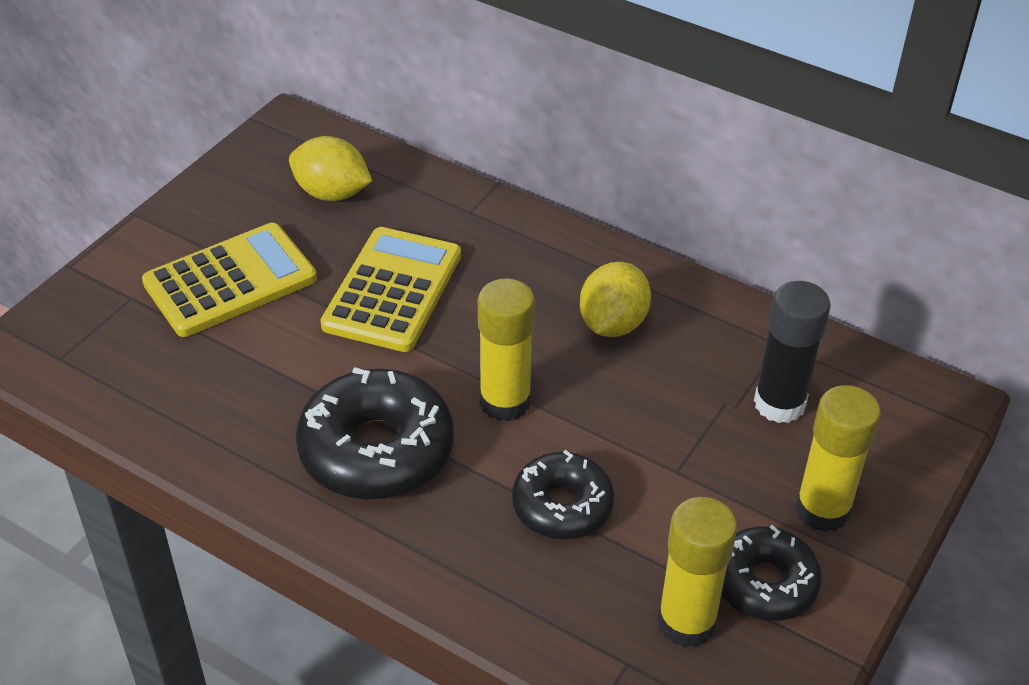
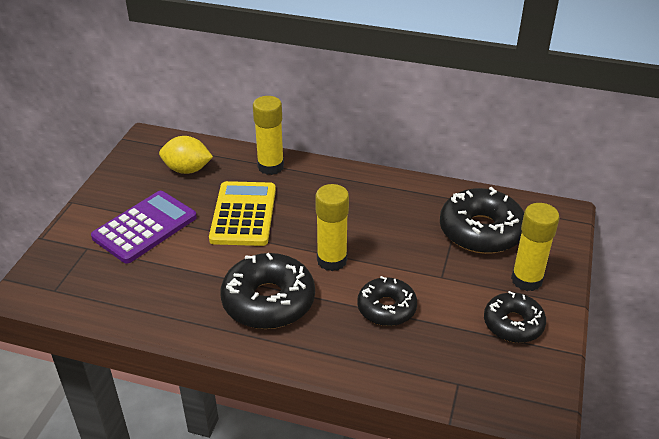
camera: 15 degrees left, 5 degrees down
yellow calculator [142,223,317,337] -> purple calculator [91,191,197,263]
yellow lemon [580,262,651,337] -> none
yellow glue stick [658,497,737,648] -> yellow glue stick moved to [253,96,284,175]
black glue stick [754,281,831,423] -> black donut [440,187,524,254]

